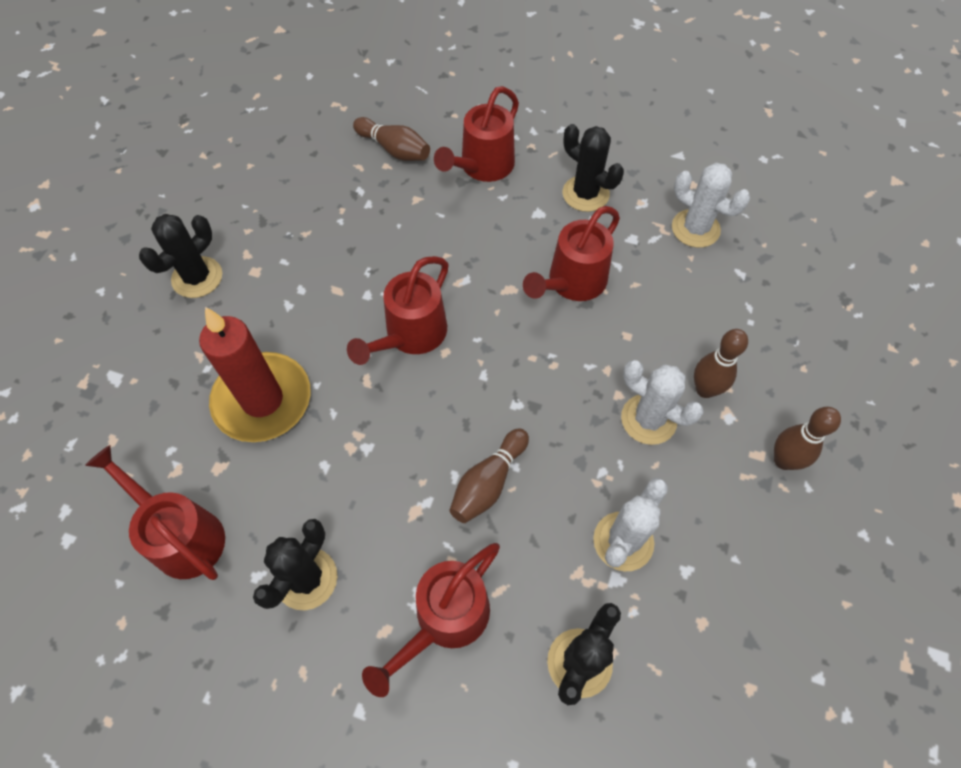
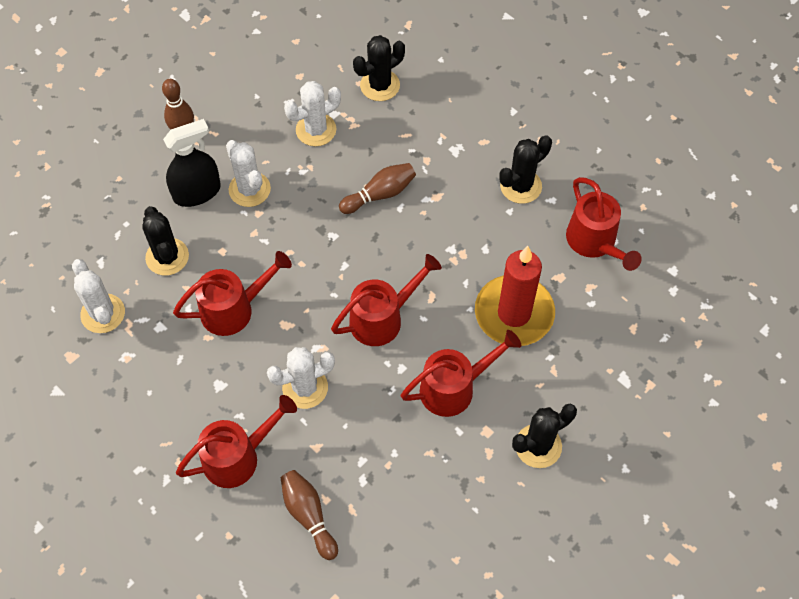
camera: 155 degrees left, 0 degrees up
red watering can [362,543,500,697] -> red watering can moved to [401,330,521,417]
black cactus [562,124,624,212] -> black cactus moved to [142,206,189,275]
brown bowling pin [694,329,748,398] -> black spray bottle [163,119,221,207]
none -> white cactus [267,347,335,409]

